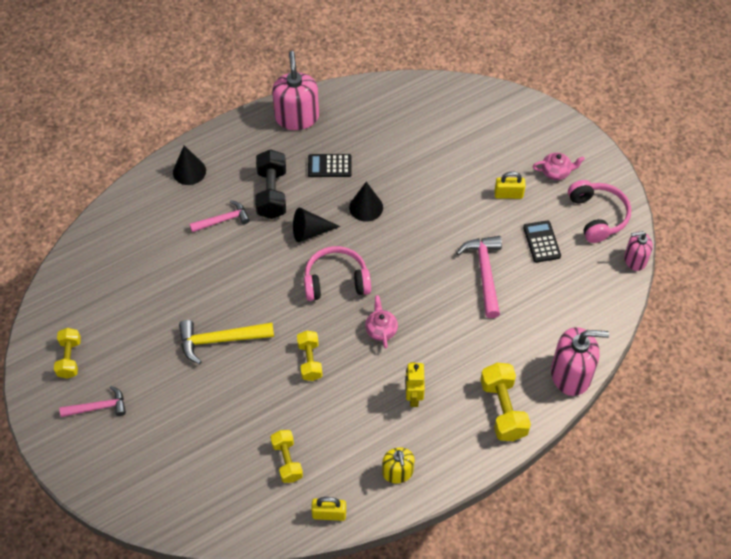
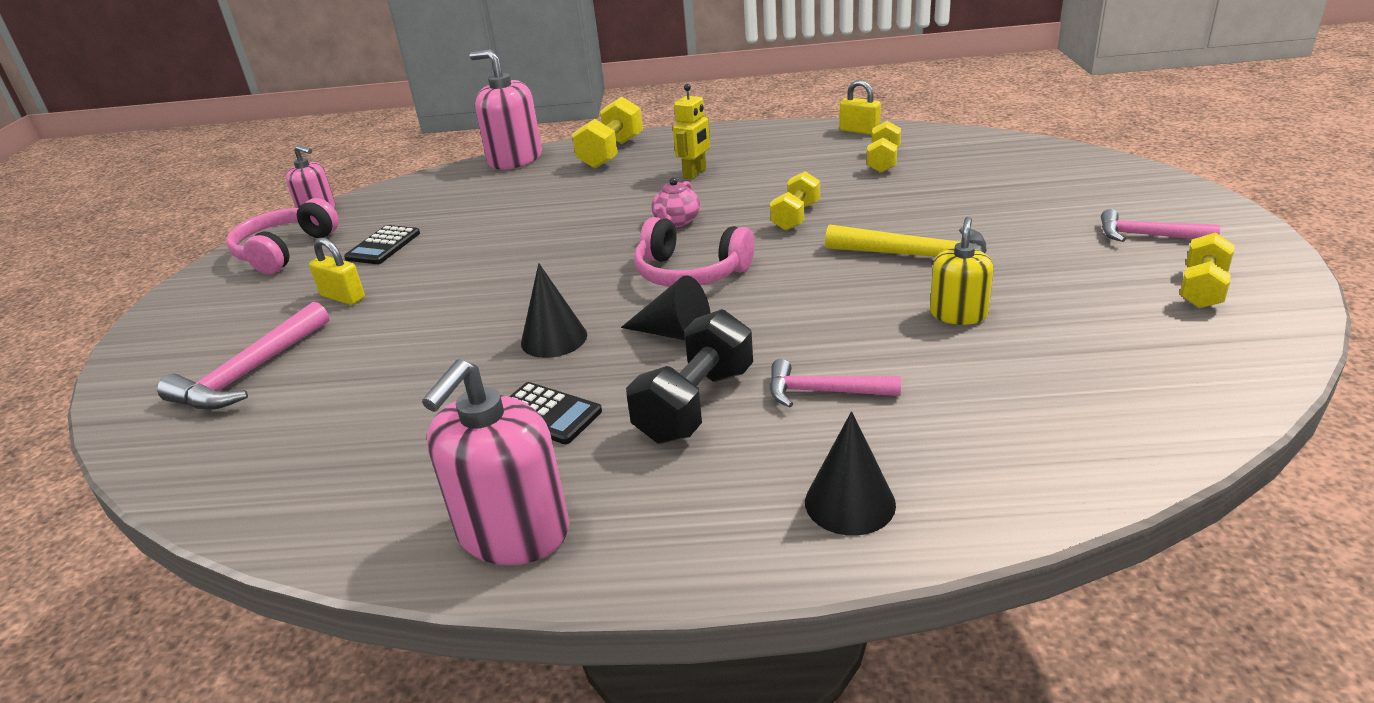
camera: 145 degrees left, 25 degrees down
yellow soap dispenser [382,447,415,484] -> yellow soap dispenser moved to [930,217,994,325]
pink hammer [457,236,502,318] -> pink hammer moved to [157,302,329,410]
pink teapot [532,152,585,180] -> none

